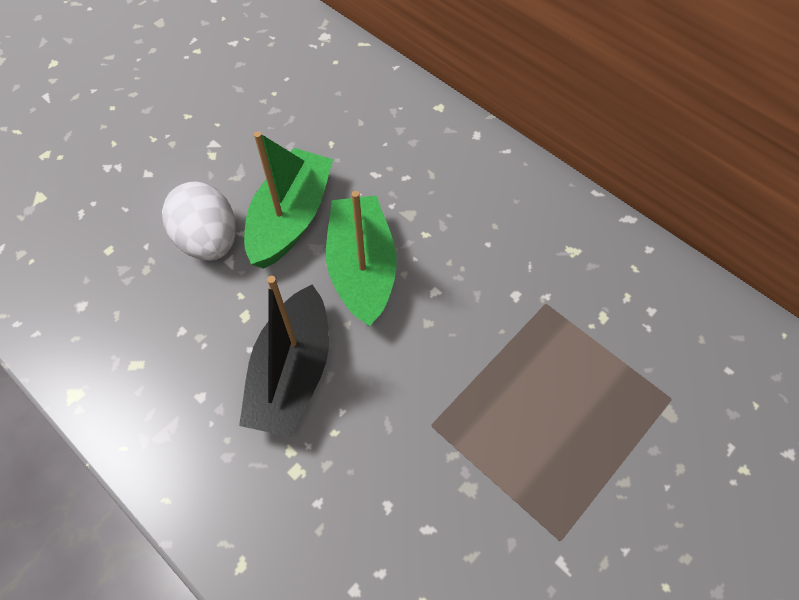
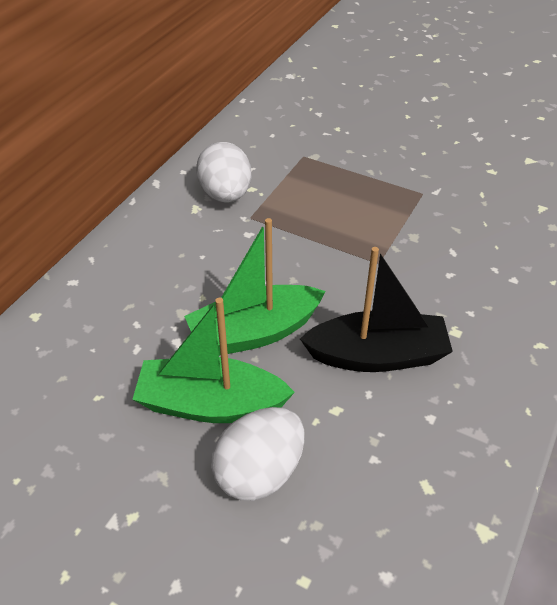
camera: 105 degrees left, 15 degrees down
none -> white egg [196,142,251,202]

